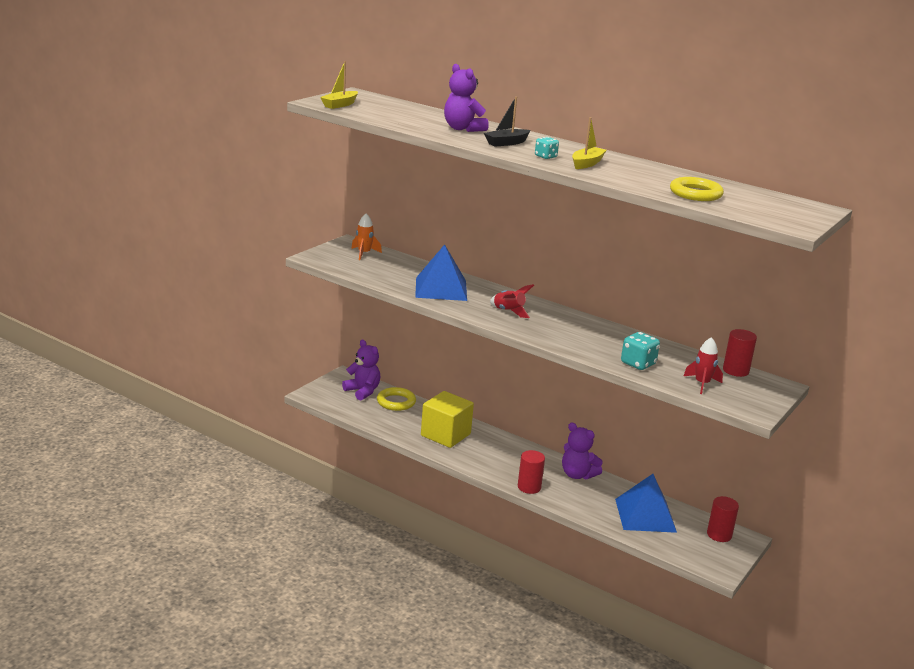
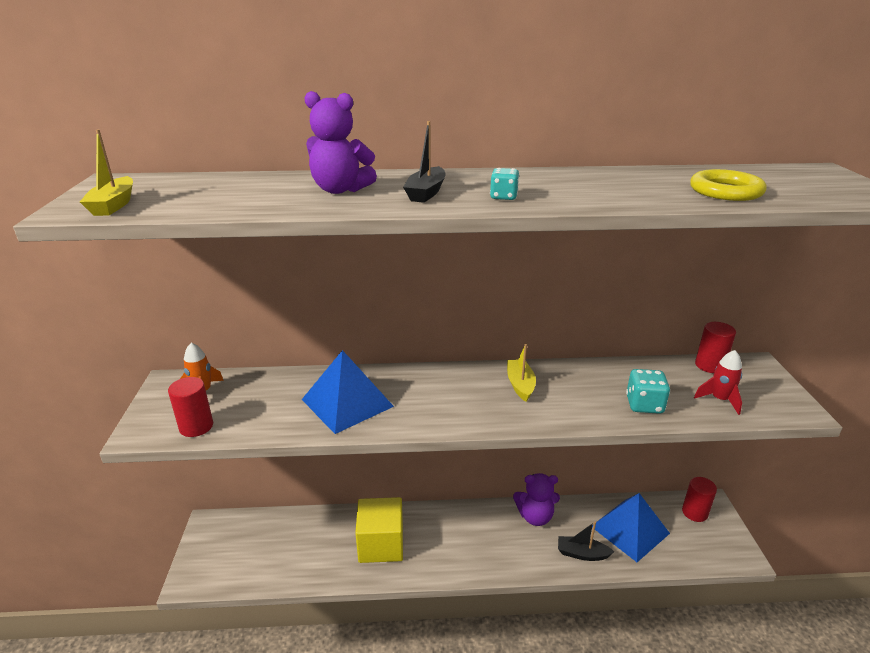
camera: 35 degrees left, 5 degrees up
purple teddy bear [342,340,380,401] -> none
yellow ring [377,387,416,411] -> none
red rocket [490,284,534,318] -> none
red cylinder [518,450,545,494] -> red cylinder moved to [168,377,213,437]
yellow boat [572,117,607,169] -> yellow boat moved to [507,343,536,402]
none -> black boat [558,521,614,561]

